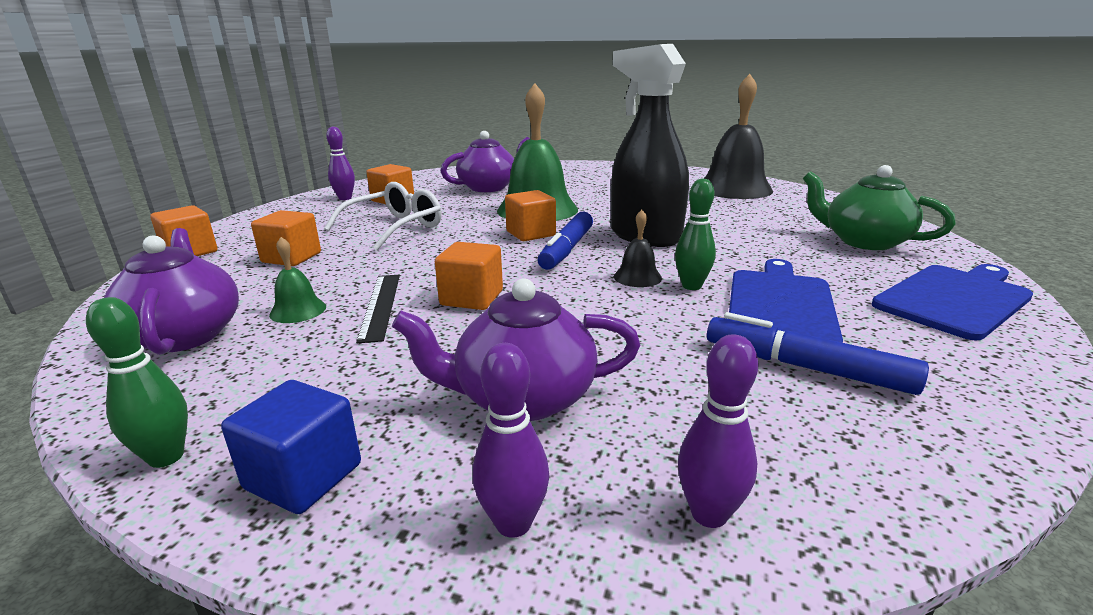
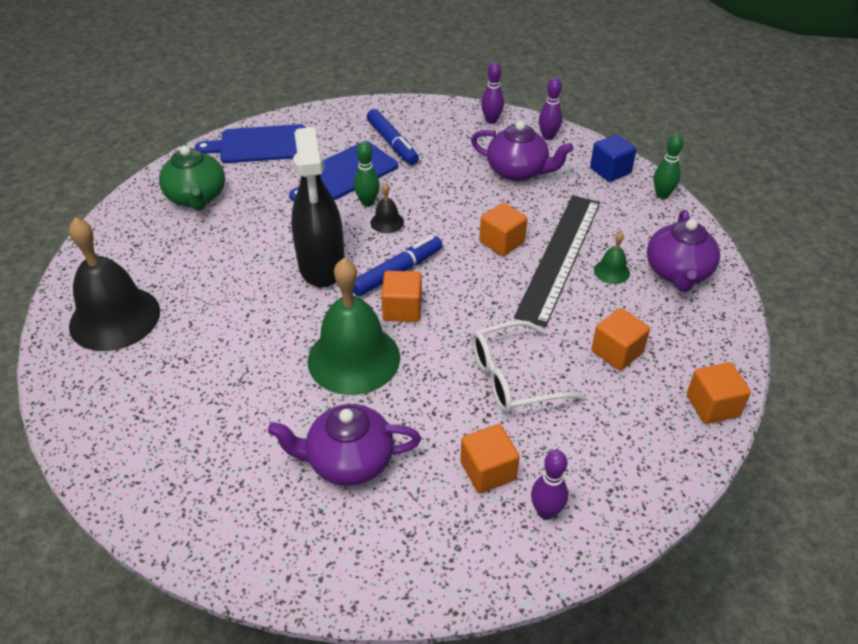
camera: 150 degrees left, 20 degrees up
black ruler [356,275,400,343] -> black ruler [514,195,600,327], size x1.97

